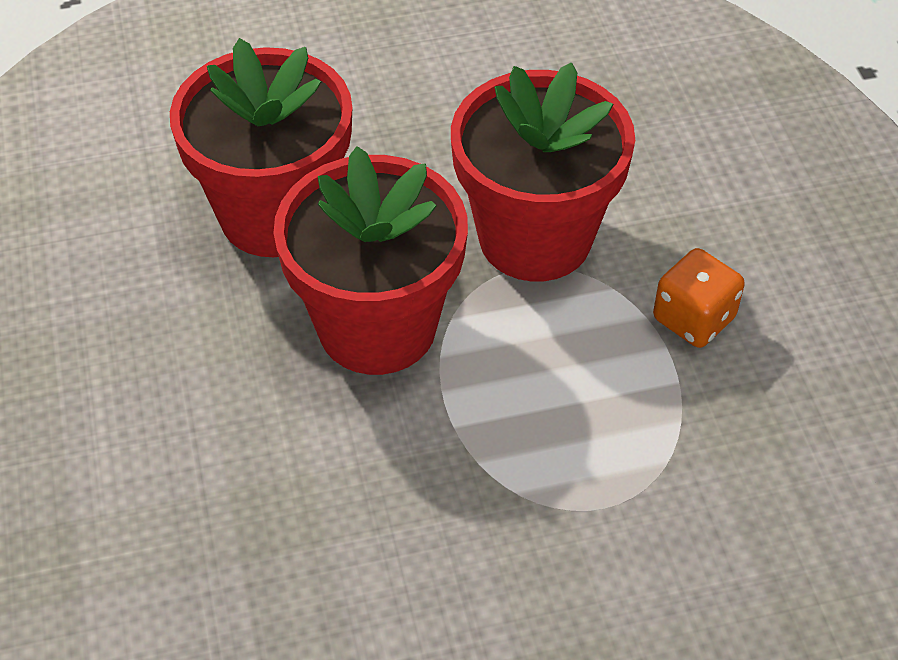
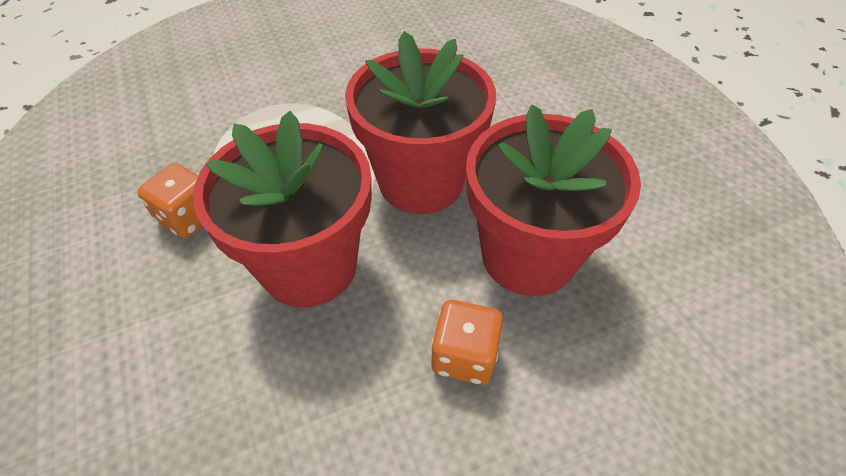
camera: 170 degrees right, 0 degrees up
none -> orange dice [431,300,503,385]

